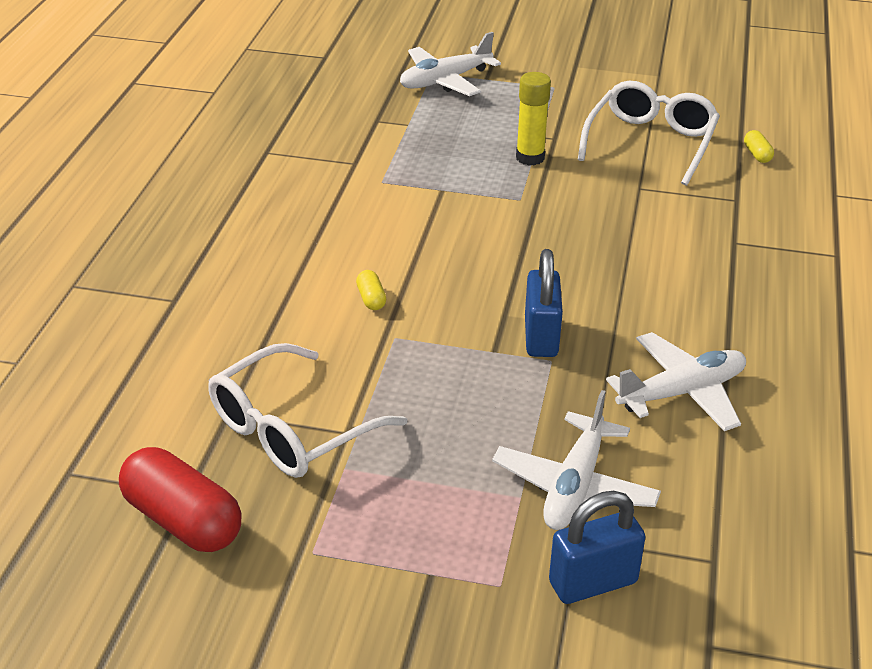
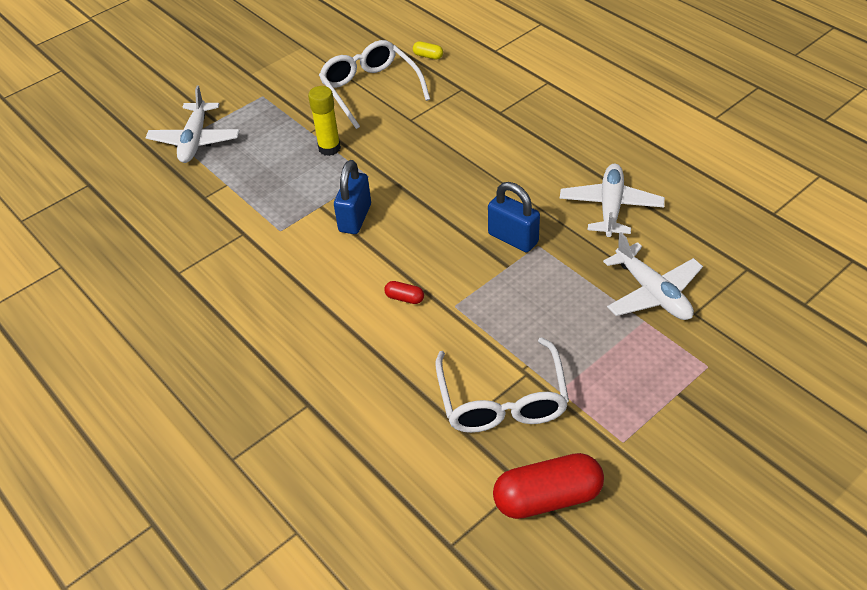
camera: 50 degrees left, 10 degrees up
yellow capsule [356,270,386,310] -> red capsule [384,281,424,304]
blue padlock [549,491,645,604] -> blue padlock moved to [334,160,371,234]

